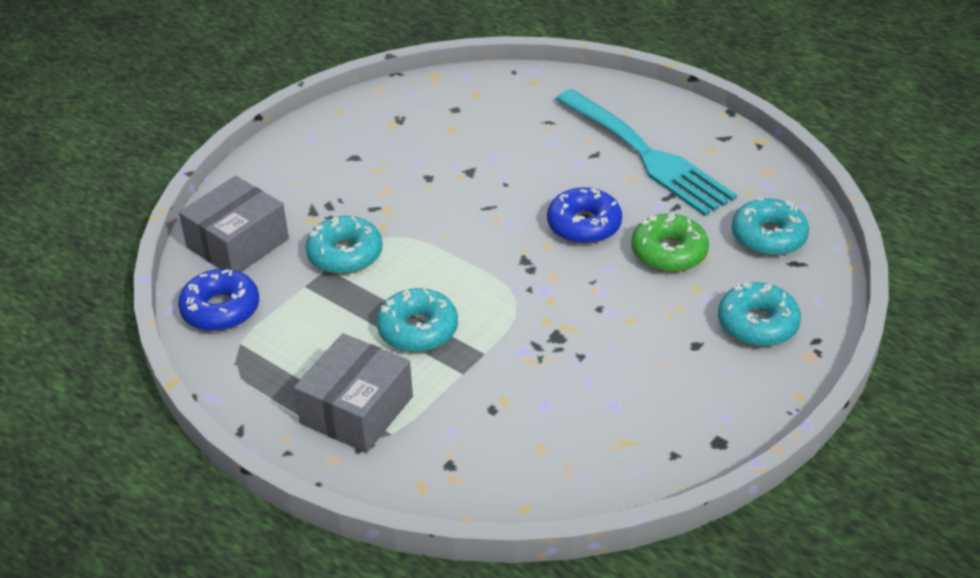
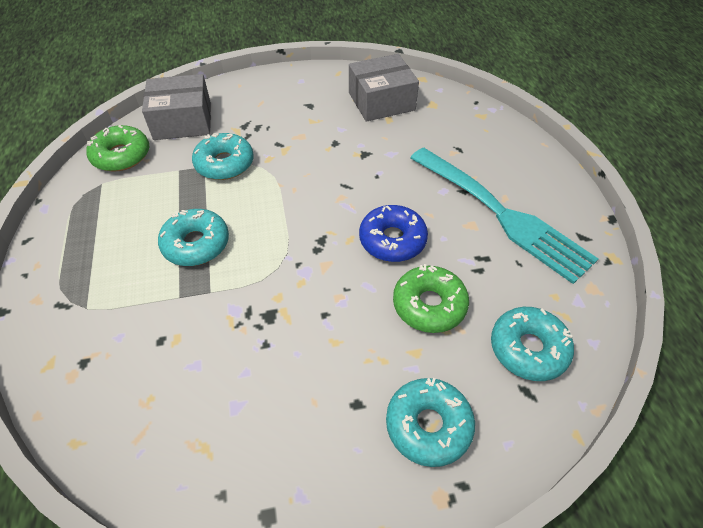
camera: 40 degrees right, 10 degrees up
blue donut [178,269,259,331] -> green donut [86,125,149,172]
grey box [294,333,413,453] -> grey box moved to [349,54,419,122]
turquoise fork [556,89,737,216] -> turquoise fork turned 45 degrees counterclockwise [410,148,599,284]

